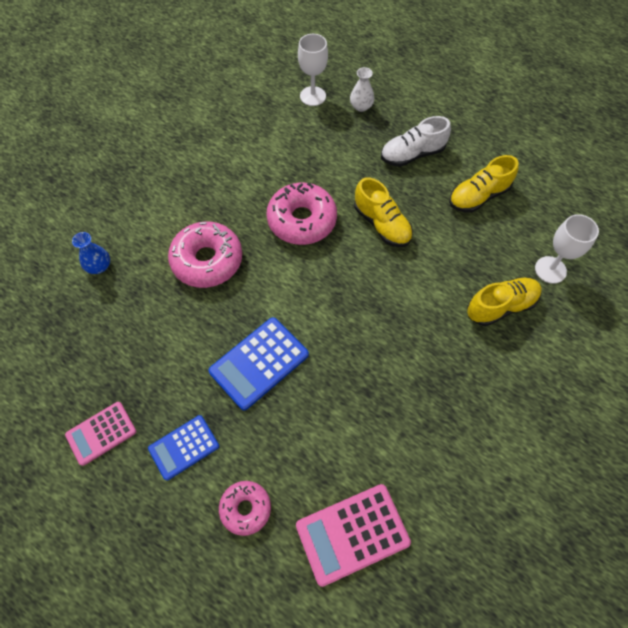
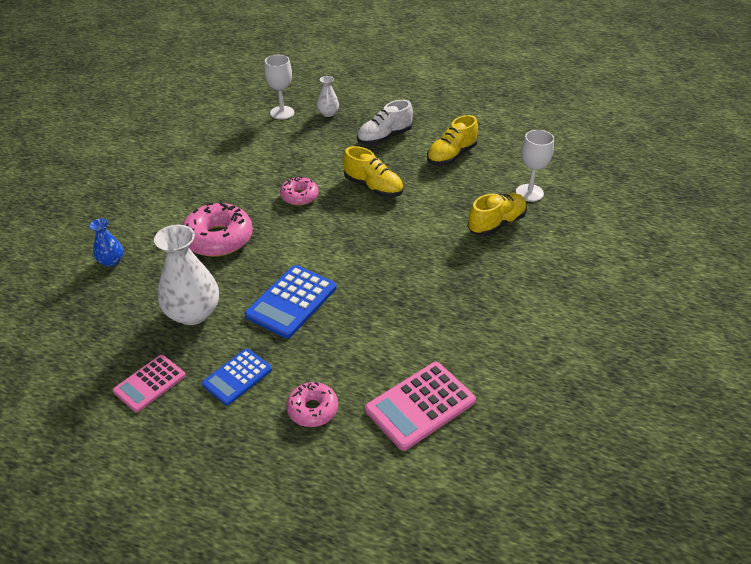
camera: 15 degrees left, 20 degrees down
pink donut [266,183,337,245] -> pink donut [280,176,318,205], size x0.58
none -> white vase [154,225,219,325]

